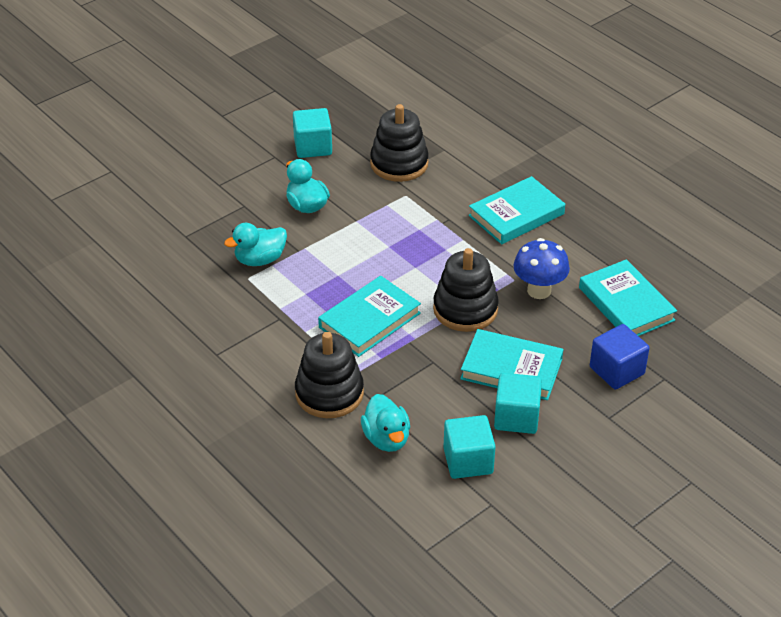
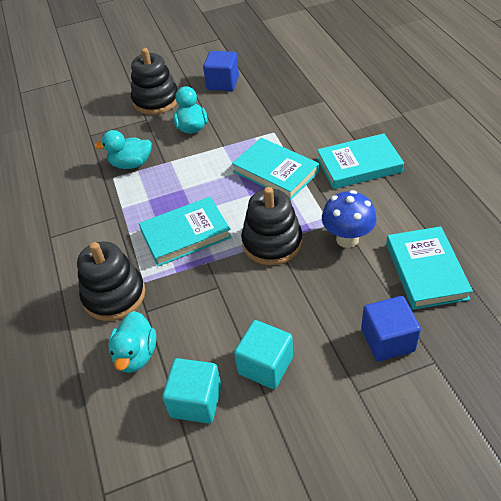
camera: 25 degrees right, 5 degrees up
turquoise cube [293,108,332,158] -> blue cube [203,51,239,91]
black stacking toy [370,104,429,182] -> black stacking toy moved to [131,48,178,115]
turquoise book [460,329,564,400] -> turquoise book moved to [232,138,319,200]

